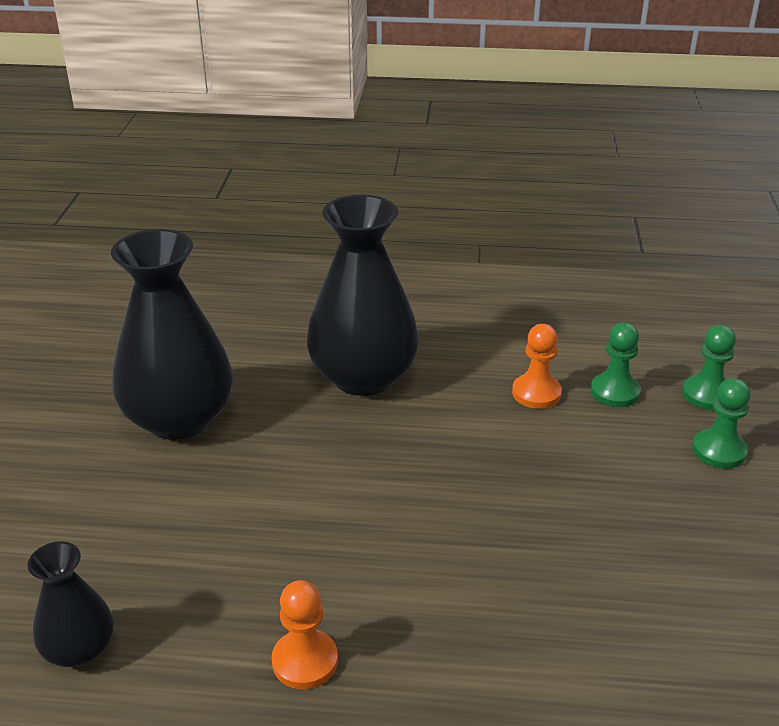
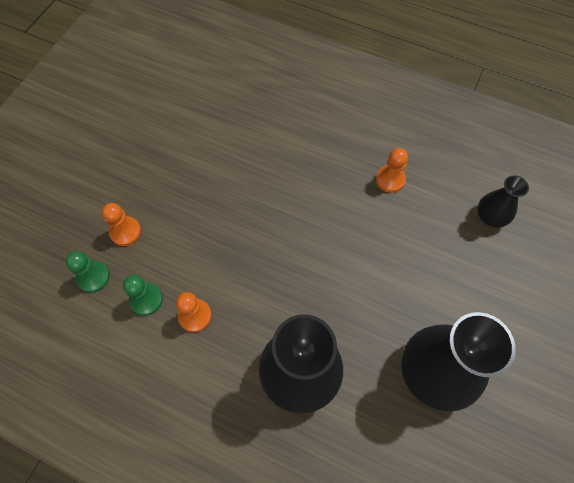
camera: 160 degrees left, 30 degrees up
green pawn [692,378,751,469] -> orange pawn [102,203,141,246]

